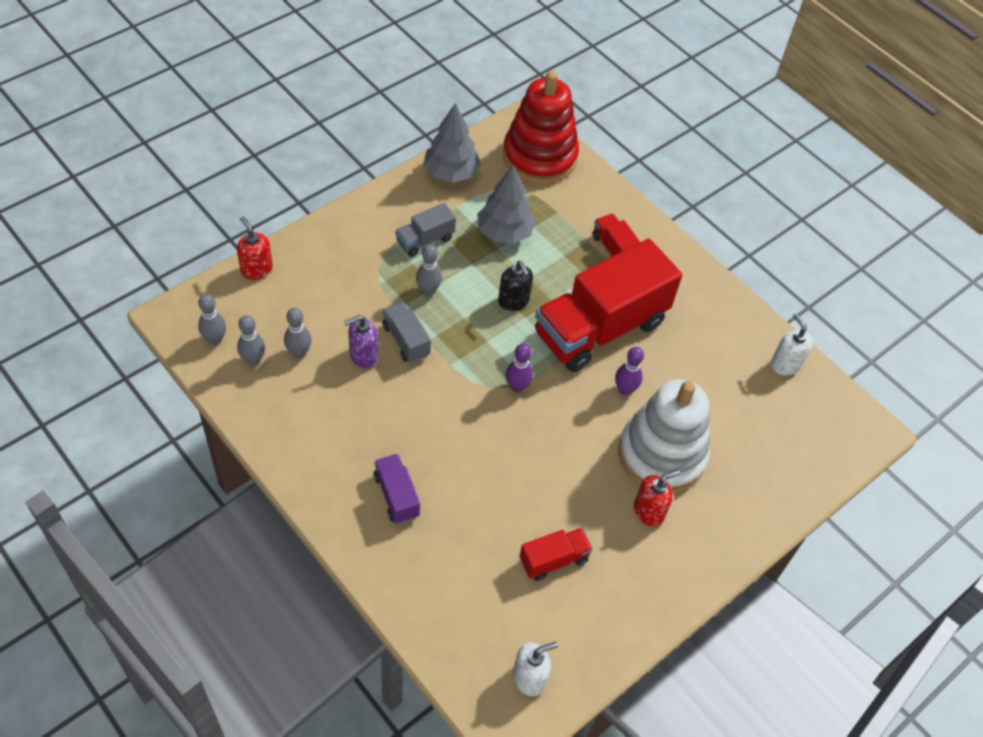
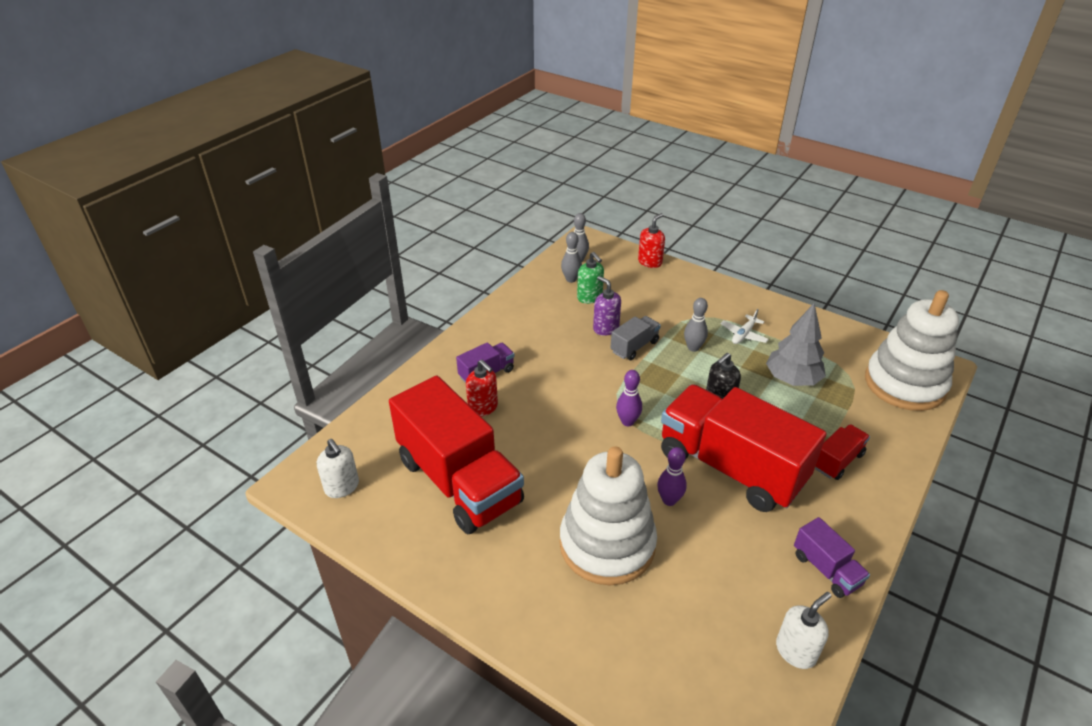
camera: 80 degrees right, 15 degrees down
grey bowling pin [284,308,311,358] -> green soap dispenser [577,252,604,304]
grey truck [395,203,456,257] -> white plane [720,309,769,344]
grey tree [423,103,481,183] -> none
red stacking toy [503,71,579,184] -> white stacking toy [865,290,959,411]
red truck [520,528,593,581] -> red truck [389,376,524,534], size x2.29
red soap dispenser [634,470,680,527] -> red soap dispenser moved to [466,360,498,417]
none -> purple truck [794,517,870,598]

